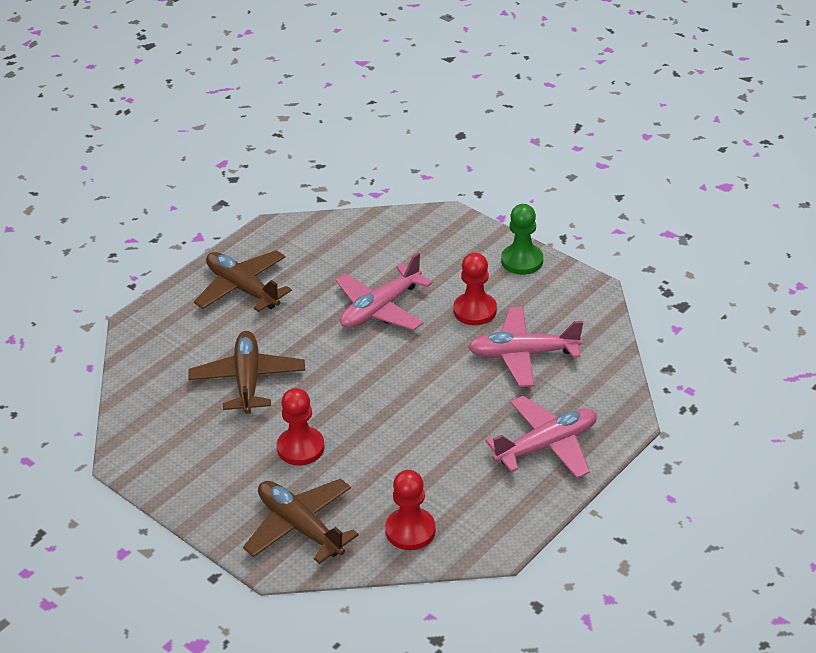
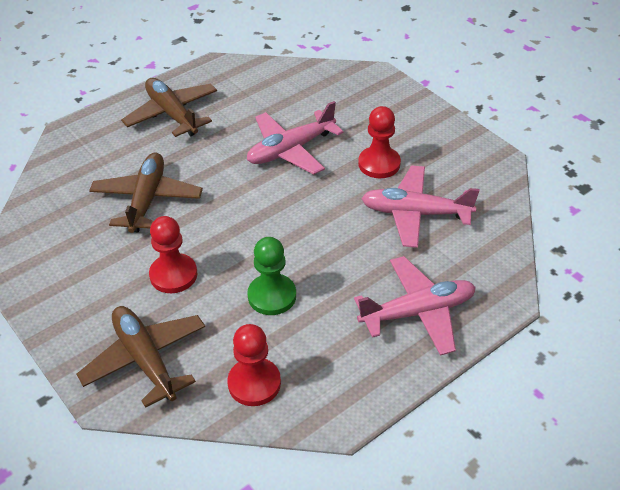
camera: 10 degrees right, 5 degrees up
green pawn [501,204,543,275] -> green pawn moved to [247,237,296,315]

